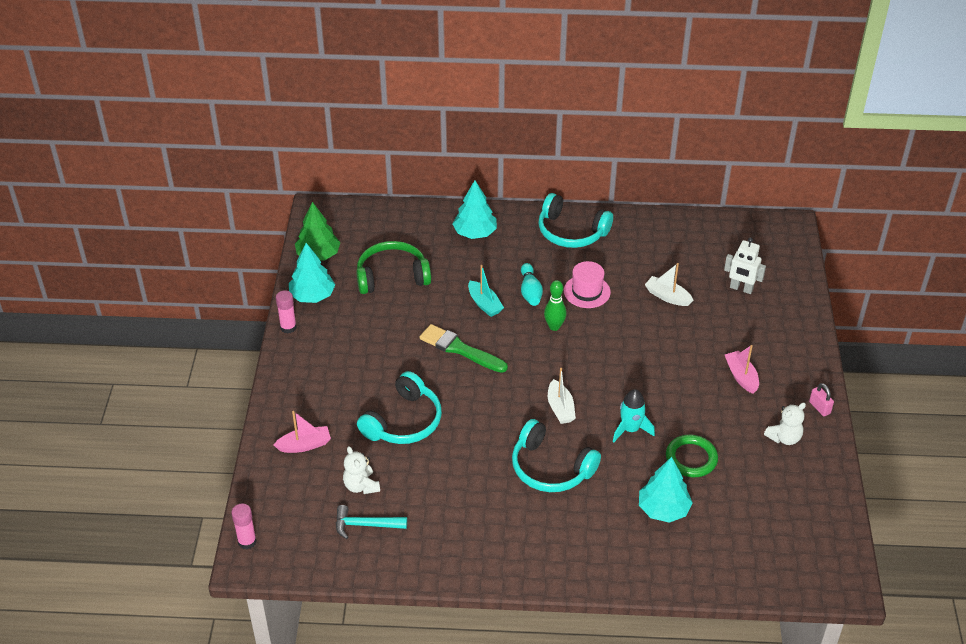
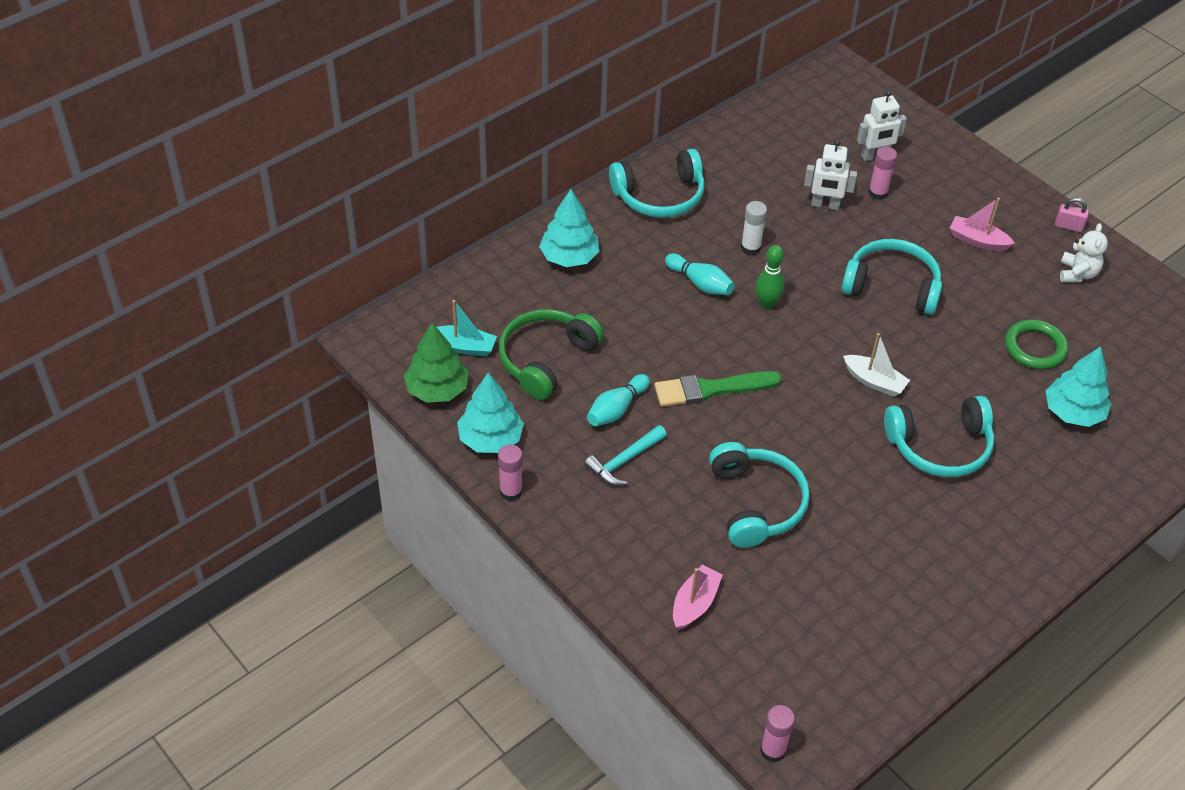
camera: 45 degrees left, 5 degrees up
turquoise hammer [336,505,407,539] -> turquoise hammer moved to [584,425,667,486]
white teddy bear [343,446,380,494] -> none
turquoise boat [468,265,504,317] -> turquoise boat moved to [437,300,497,356]
pink hat [564,261,611,308] -> white glue stick [741,201,767,256]
turquoise rocket [612,389,655,442] -> none
white boat [645,263,694,306] -> white robot [804,139,857,210]
none -> turquoise bowling pin [587,374,650,426]
none -> turquoise headphones [841,239,943,315]
none -> pink glue stick [868,146,897,200]

